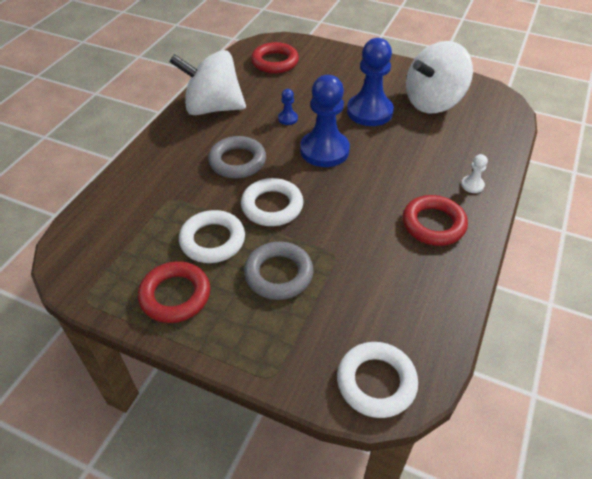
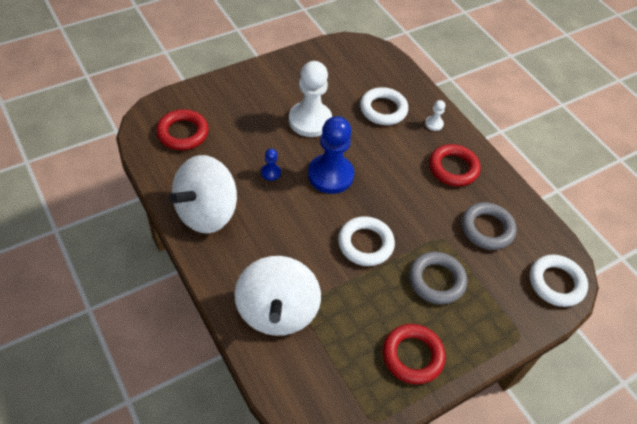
camera: 60 degrees left, 5 degrees up
white ring [179,210,245,263] -> white ring moved to [360,87,408,125]
grey ring [208,136,266,178] -> grey ring moved to [462,202,516,250]
blue pawn [347,38,394,126] -> white pawn [289,61,332,137]
white spinning top [406,41,473,113] -> white spinning top moved to [234,256,321,336]

